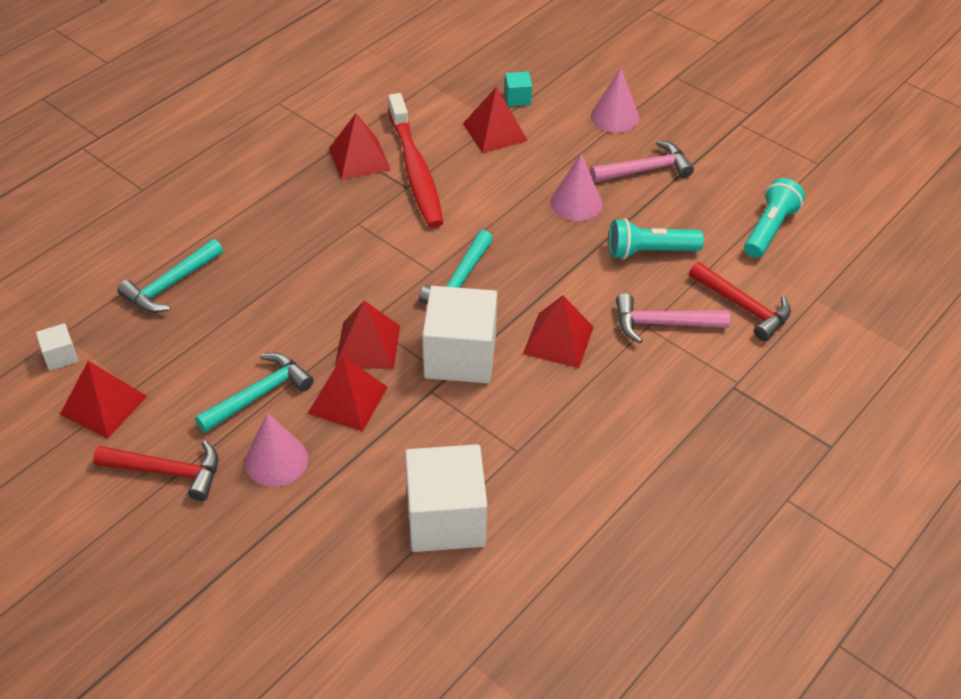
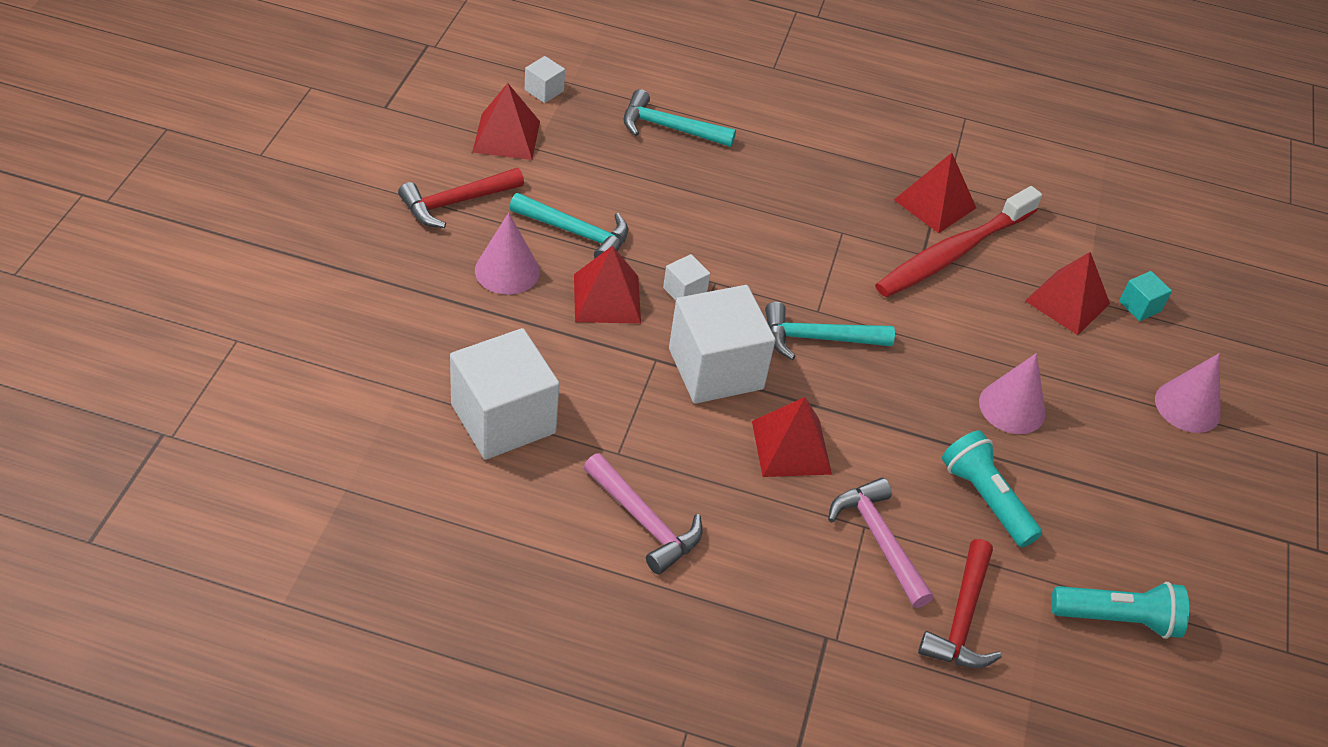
camera: 60 degrees right, 0 degrees up
red hammer [93,441,218,501] -> red hammer turned 75 degrees clockwise [398,168,524,228]
red pyramid [335,300,400,370] -> white cube [663,254,710,301]
pink hammer [590,140,694,182] -> pink hammer moved to [584,453,703,575]

